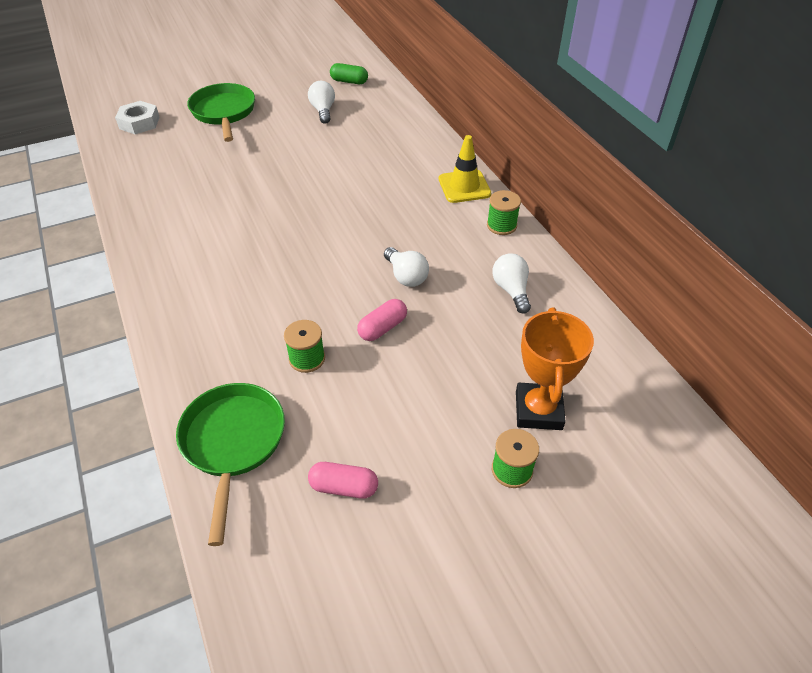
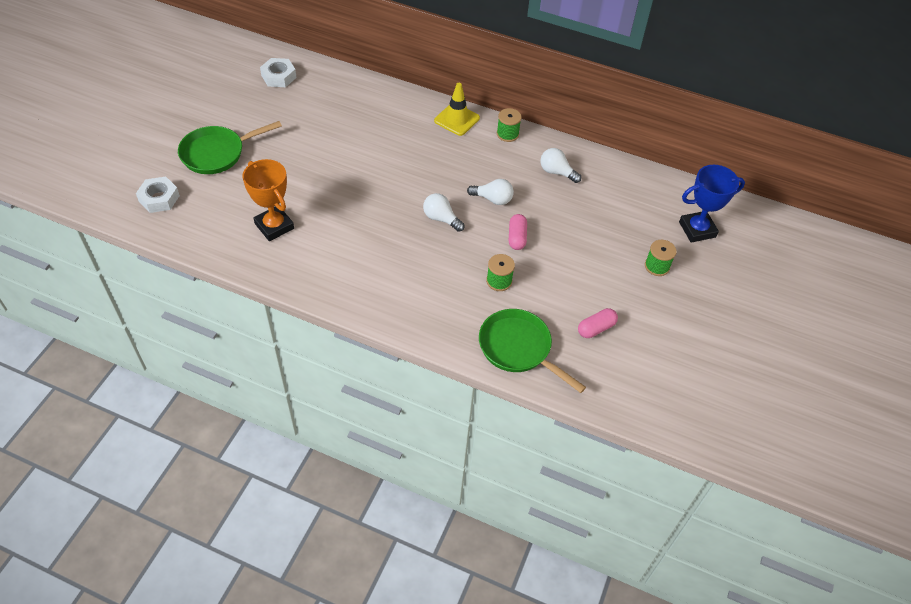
camera: 45 degrees left, 5 degrees up
green pan [187,83,255,142] -> green pan turned 60 degrees counterclockwise [178,121,282,174]
white light bulb [308,81,335,124] -> white light bulb moved to [423,193,465,232]
green capsule [330,63,368,84] -> white nut [260,58,297,87]
orange trophy [516,307,594,430] -> orange trophy moved to [242,159,294,241]
none -> blue trophy [679,165,745,243]

